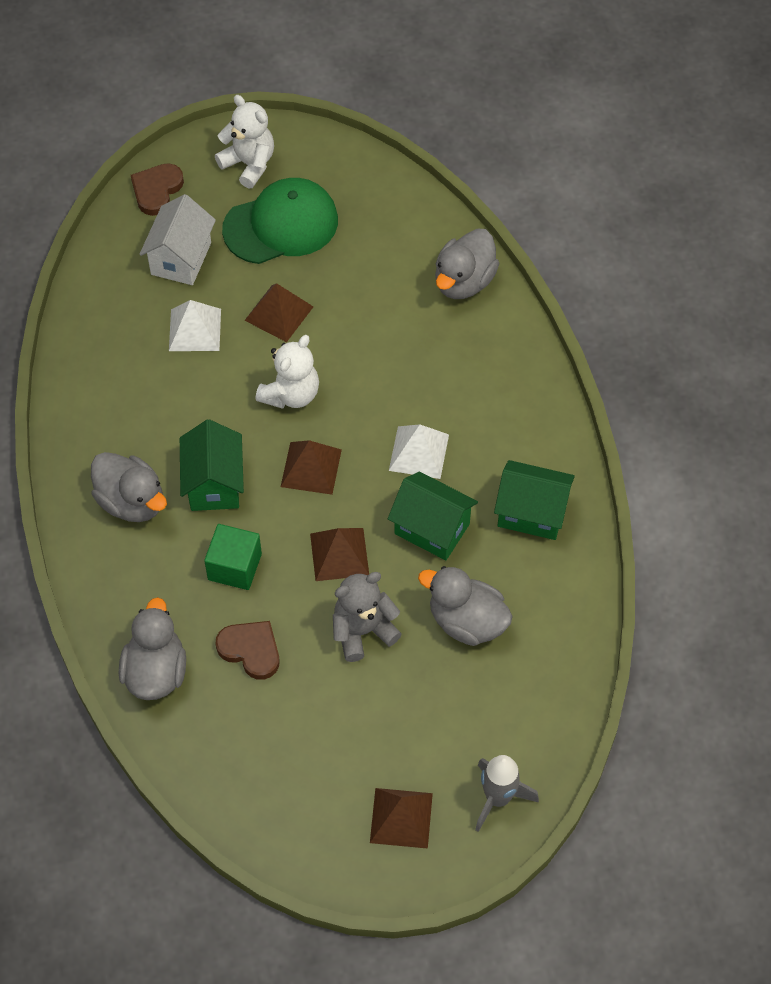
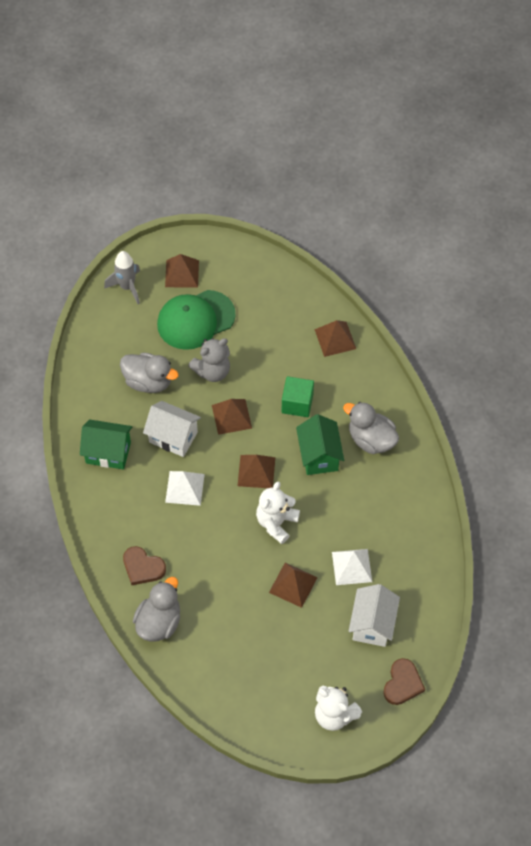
camera: 175 degrees right, 0 degrees up
grey duck [119,597,186,700] -> brown pyramid [314,320,356,357]
brown heart [216,621,279,680] -> brown heart moved to [123,546,166,585]
green cap [222,178,338,264] -> green cap moved to [157,290,236,350]
green house [388,472,478,560] -> white house [143,401,201,457]

